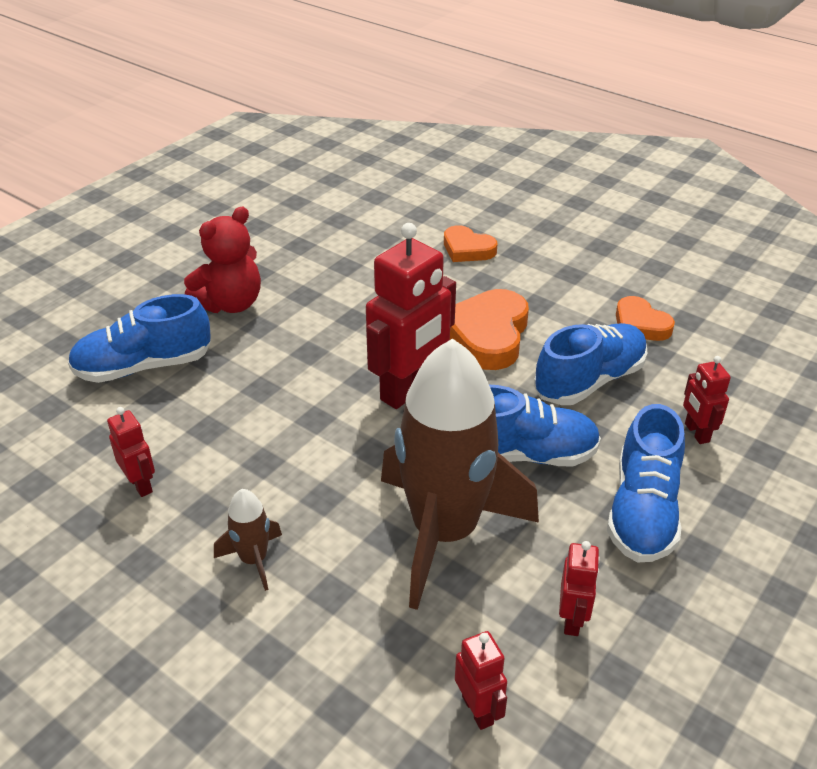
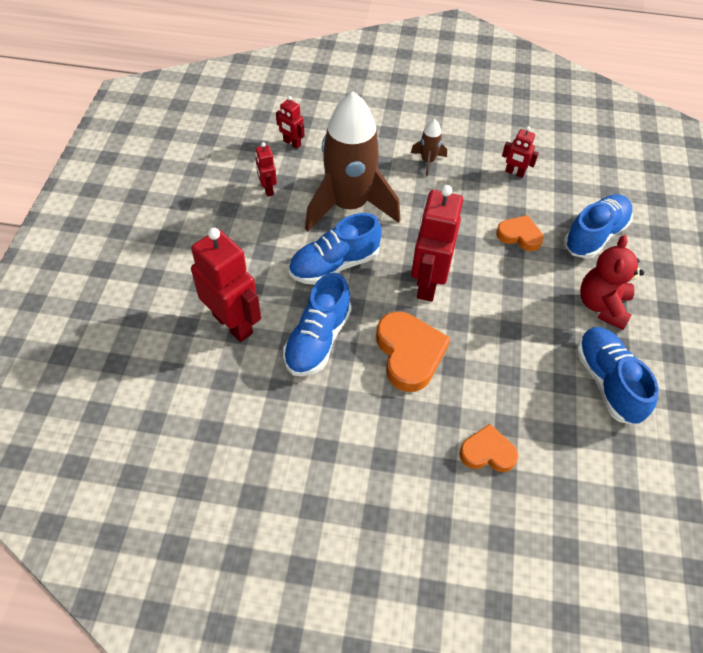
camera: 150 degrees right, 15 degrees up
blue shoe [607,404,685,562] -> blue shoe moved to [576,327,659,425]
orange heart [616,296,675,341] -> orange heart moved to [496,215,544,251]
red robot [683,356,731,444] -> red robot [191,228,261,342], size x2.04

